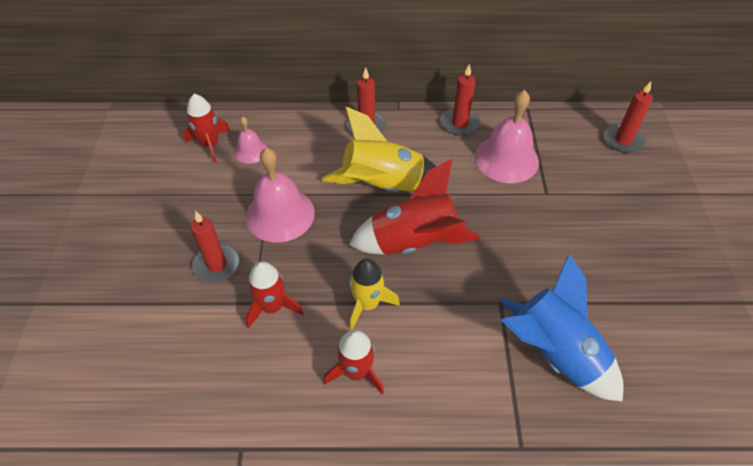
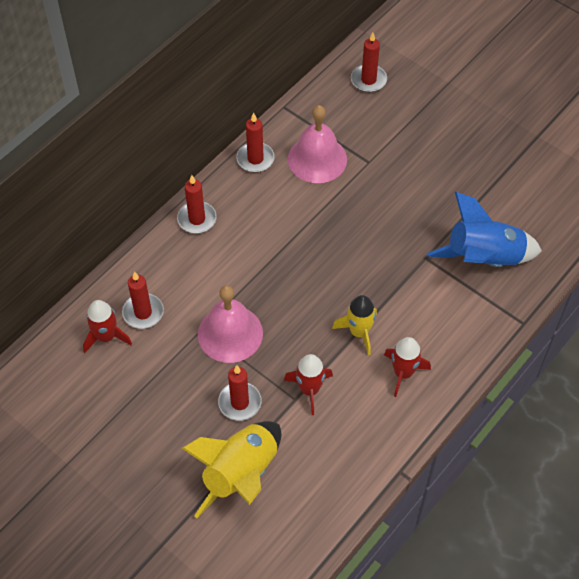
camera: 50 degrees left, 5 degrees up
pink bell [234,116,268,164] -> red candle [122,271,164,329]
yellow rocket [322,107,436,192] -> yellow rocket moved to [182,421,281,518]
red rocket [349,159,480,255] -> none

